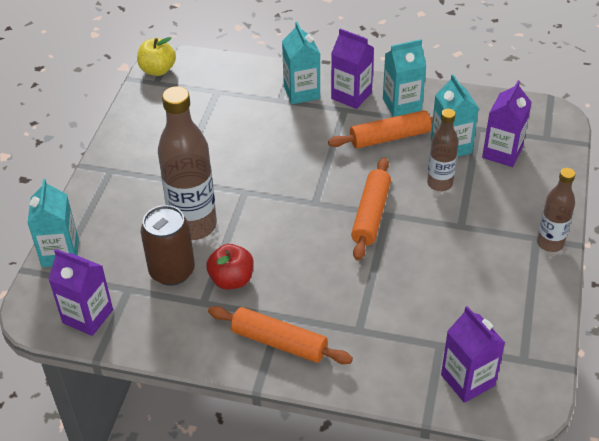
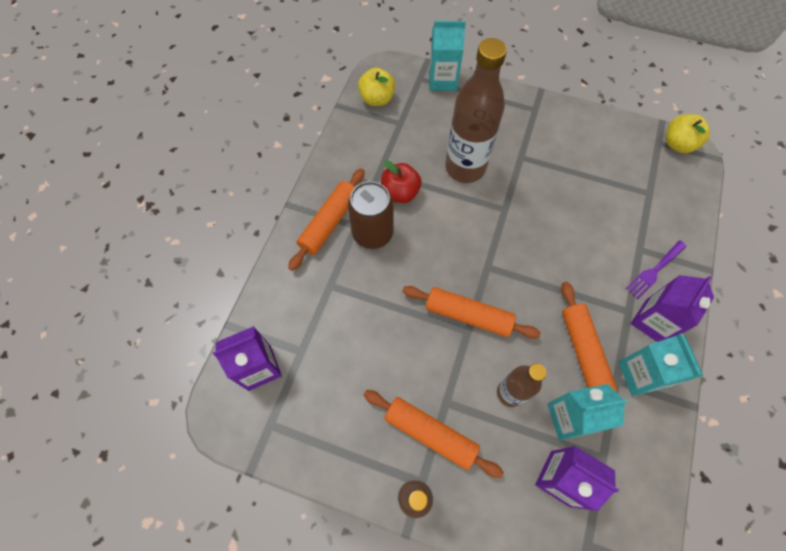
camera: 95 degrees right, 20 degrees up
purple carton [48,249,113,336] -> yellow apple [358,68,395,106]
brown can [141,205,195,286] -> brown can moved to [348,181,393,249]
turquoise carton [282,22,320,104] -> purple fork [625,240,687,299]
none -> orange rolling pin [364,390,504,478]

